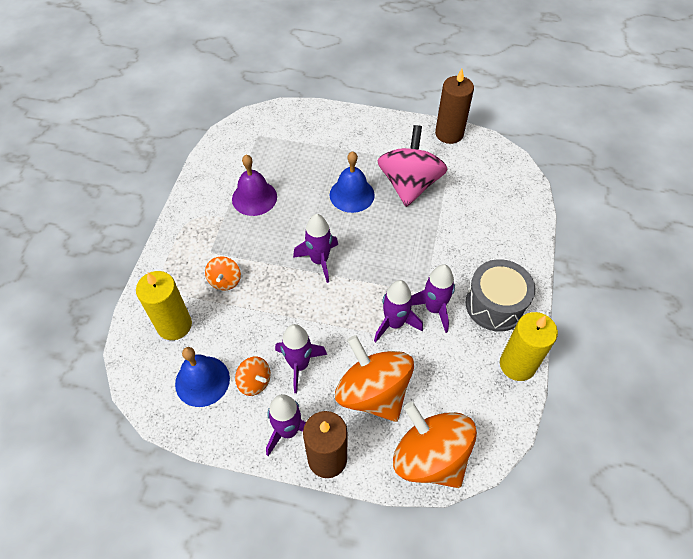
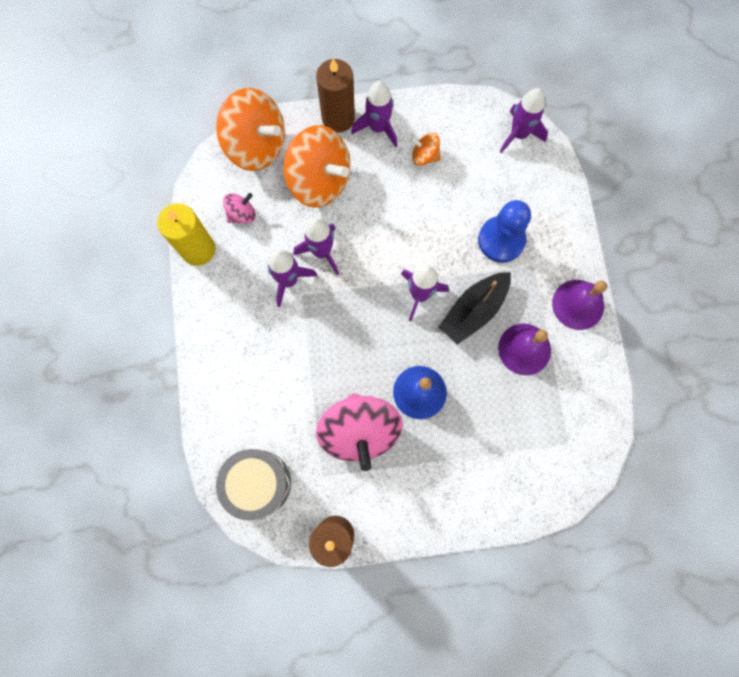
camera: 160 degrees right, 20 degrees up
yellow candle [136,271,192,340] -> none
blue bell [175,347,230,407] -> none
orange spinning top [205,257,241,291] -> blue pawn [478,200,531,263]
purple rocket [275,324,327,393] -> purple rocket moved to [500,88,548,153]
grey drum [466,259,535,332] -> grey drum moved to [216,449,291,521]
none -> pink spinning top [223,193,256,223]
none -> black boat [439,272,511,345]
none -> purple bell [552,280,607,330]

